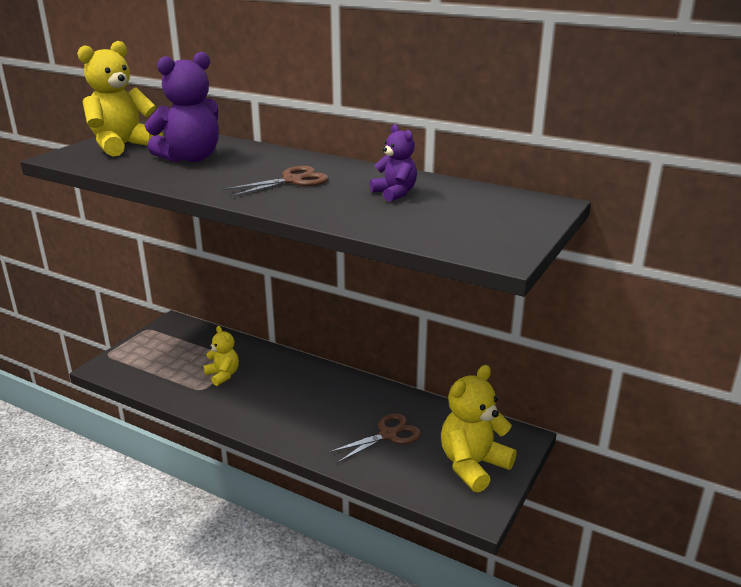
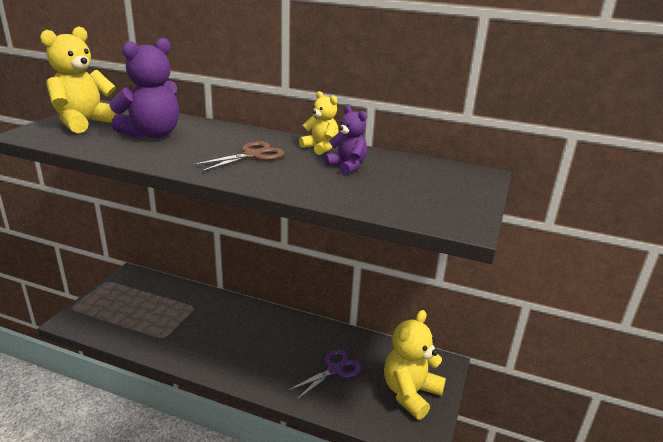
camera: 10 degrees left, 0 degrees up
yellow teddy bear [204,326,239,386] -> yellow teddy bear moved to [299,91,339,155]
brown scissors [329,413,421,463] -> purple scissors [287,349,362,400]

